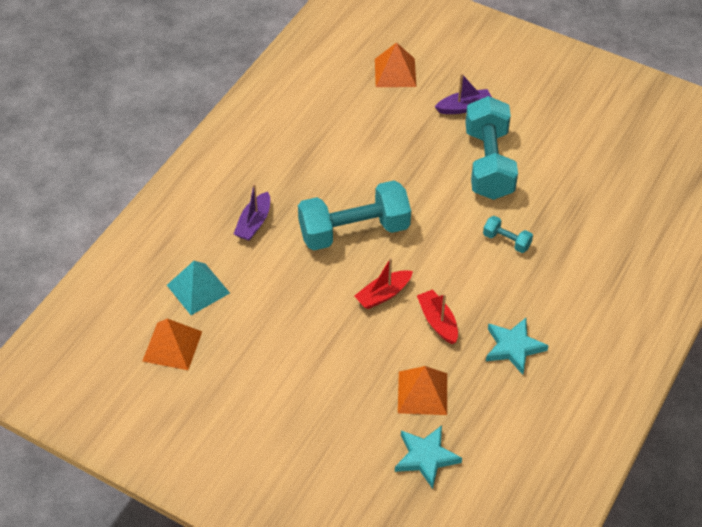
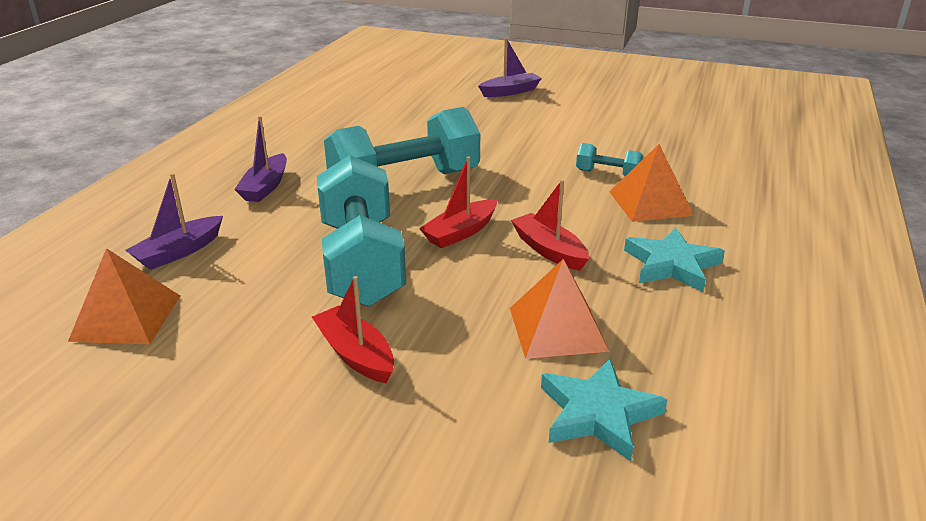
camera: 10 degrees left, 20 degrees down
turquoise pyramid [167,261,230,315] -> purple boat [126,173,223,270]
orange pyramid [375,42,416,87] -> orange pyramid moved to [609,144,694,222]
turquoise dumbbell [465,96,518,200] -> turquoise dumbbell moved to [317,155,406,307]
none -> red boat [312,276,394,383]

